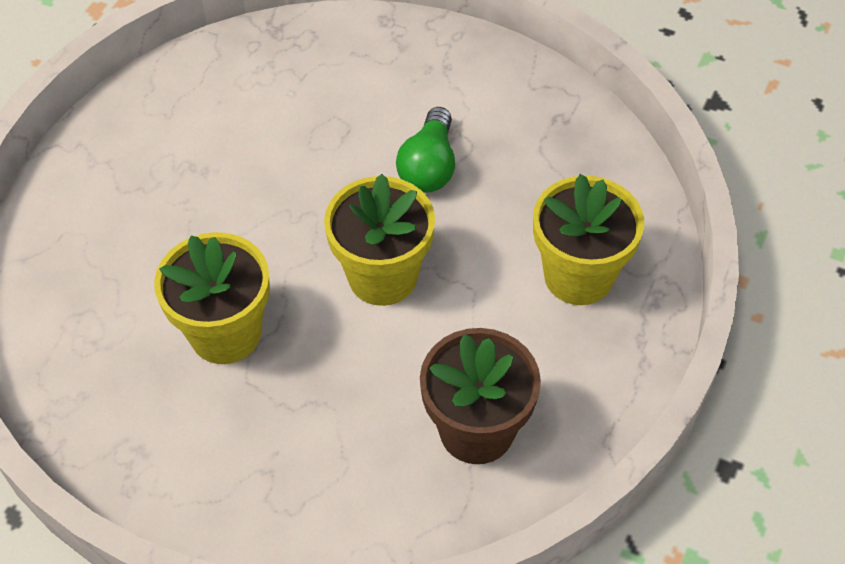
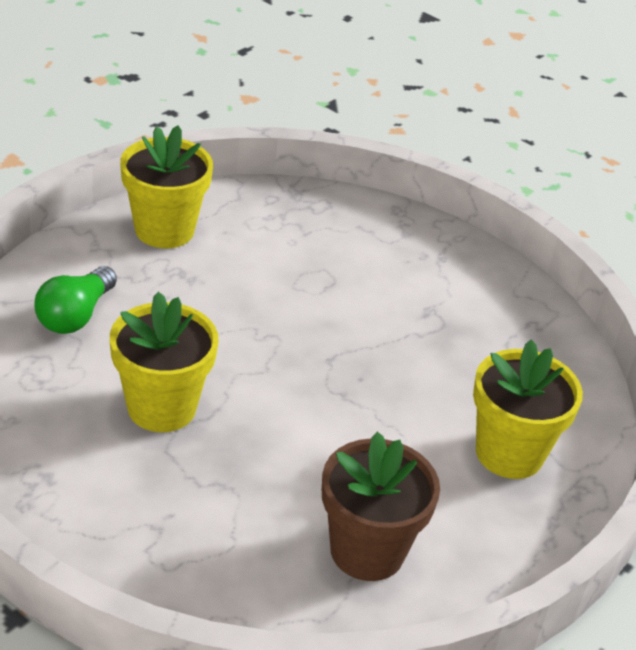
camera: 10 degrees right, 15 degrees down
yellow flower pot [324,174,435,306] -> yellow flower pot moved to [120,125,213,248]
green light bulb [396,107,455,193] -> green light bulb moved to [35,266,117,334]

